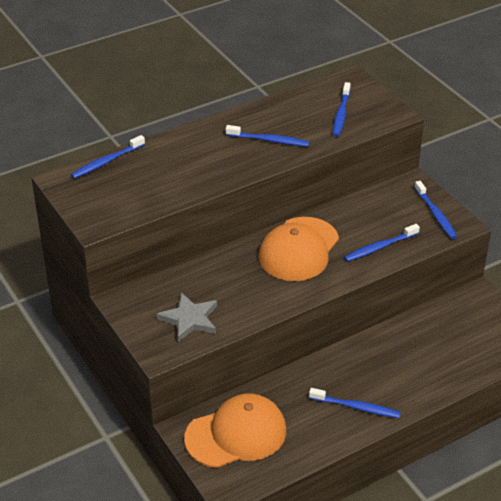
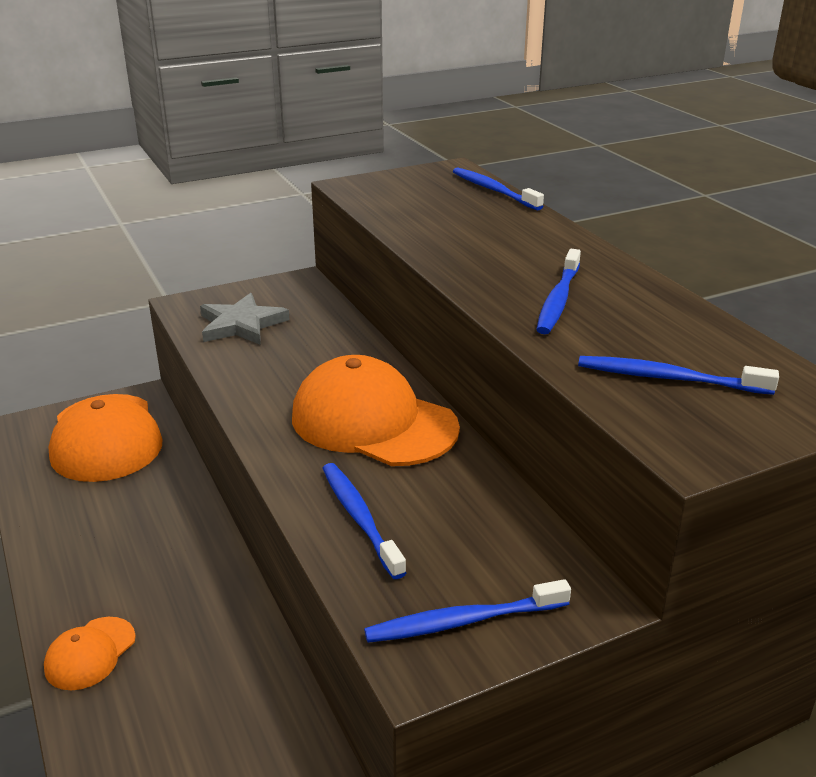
camera: 95 degrees right, 10 degrees down
blue toothbrush [309,388,401,418] -> none
none -> orange cap [44,617,136,690]

